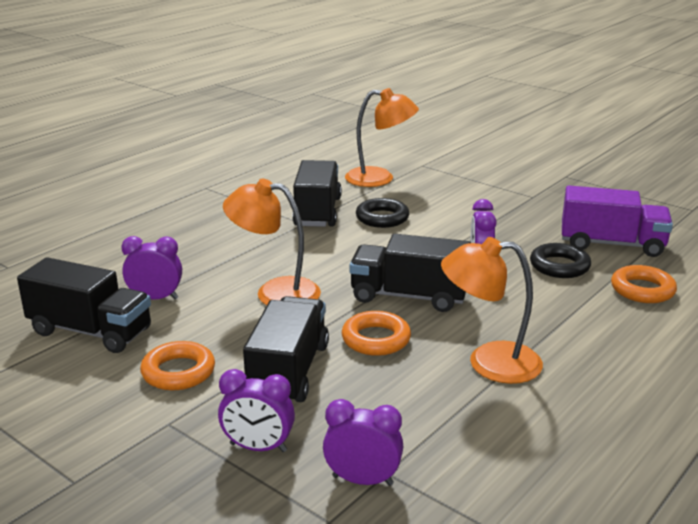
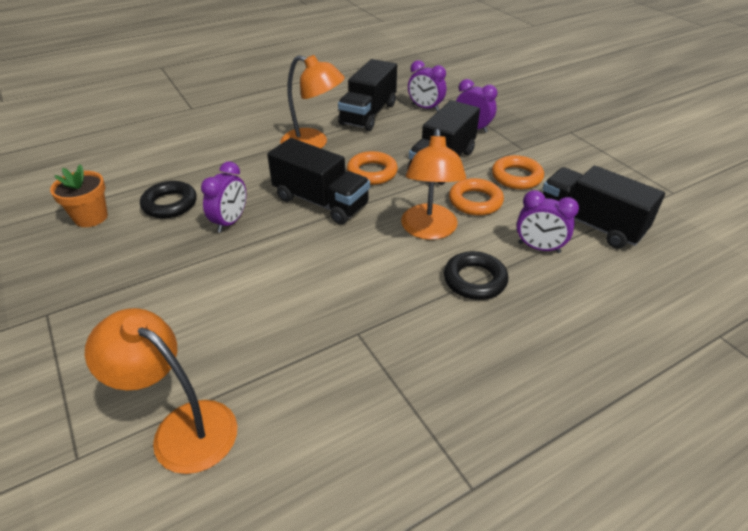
camera: 160 degrees left, 15 degrees up
orange lamp [223,178,321,305] -> orange lamp turned 60 degrees clockwise [401,129,466,240]
black truck [293,160,342,227] -> black truck moved to [338,59,397,131]
black ring [356,198,409,228] -> black ring moved to [444,251,508,300]
purple truck [562,185,673,257] -> orange flower pot [50,164,108,227]
orange ring [611,265,677,303] -> orange ring moved to [449,178,504,216]

